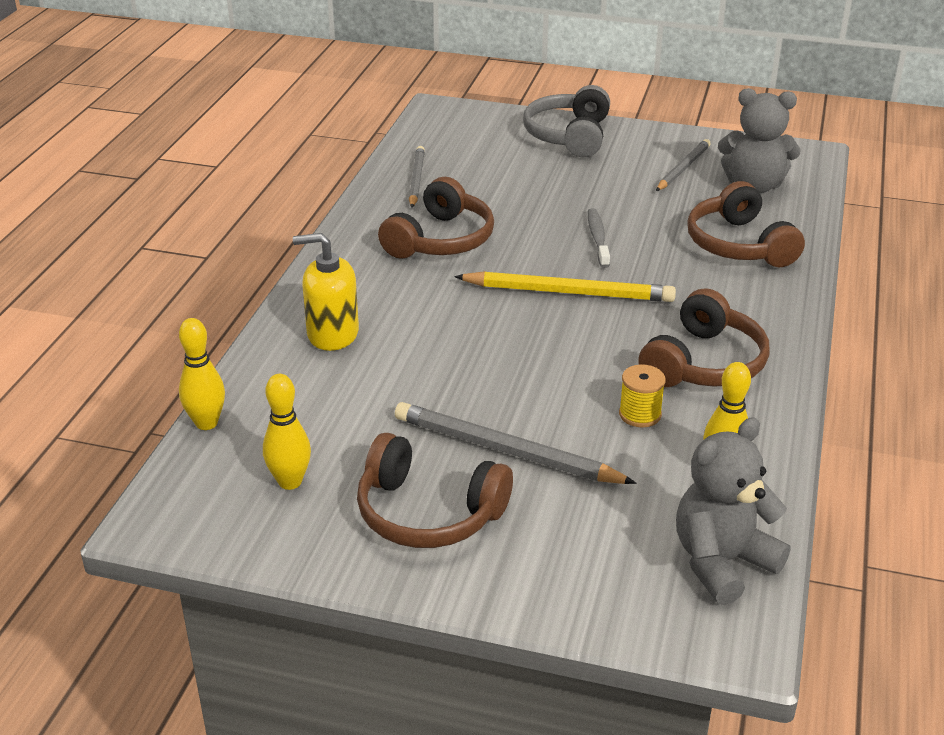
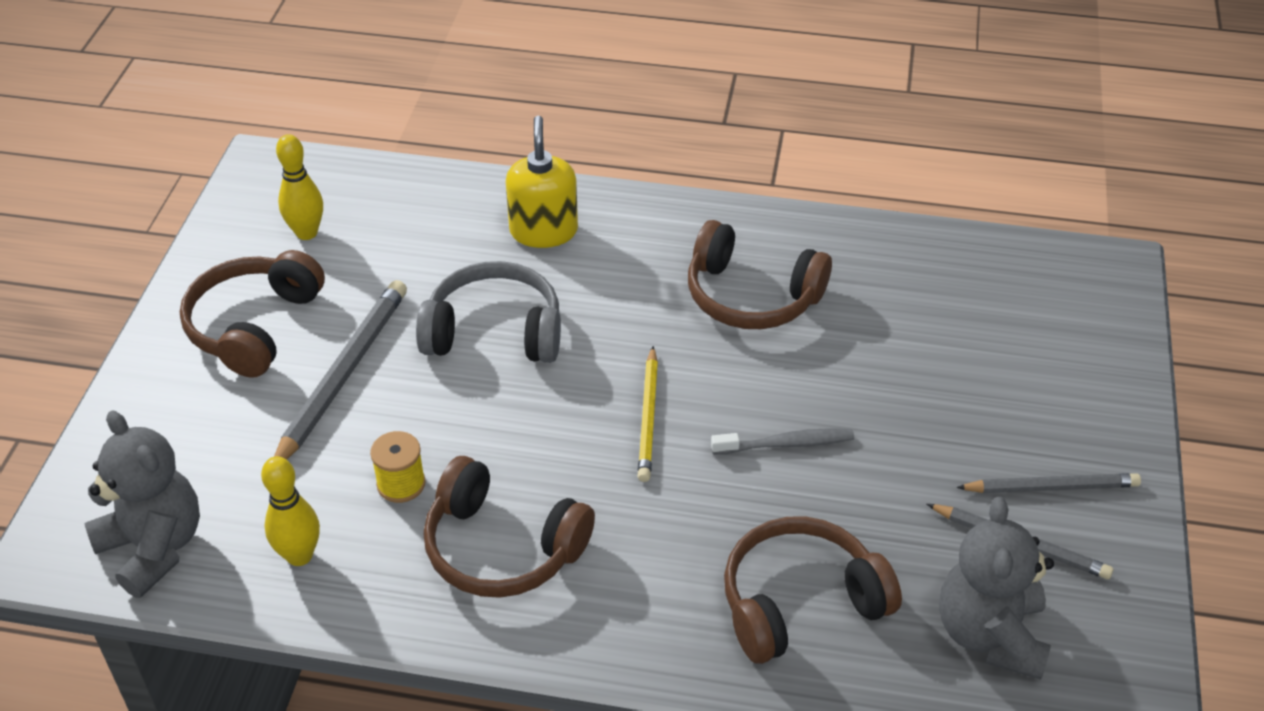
camera: 85 degrees right, 10 degrees up
yellow bowling pin [179,318,225,430] -> none
grey pencil [409,146,425,208] -> grey pencil moved to [956,473,1141,493]
yellow pencil [454,271,676,302] -> yellow pencil [637,346,658,482], size x0.64
grey headphones [523,85,610,157] -> grey headphones moved to [416,261,561,363]

